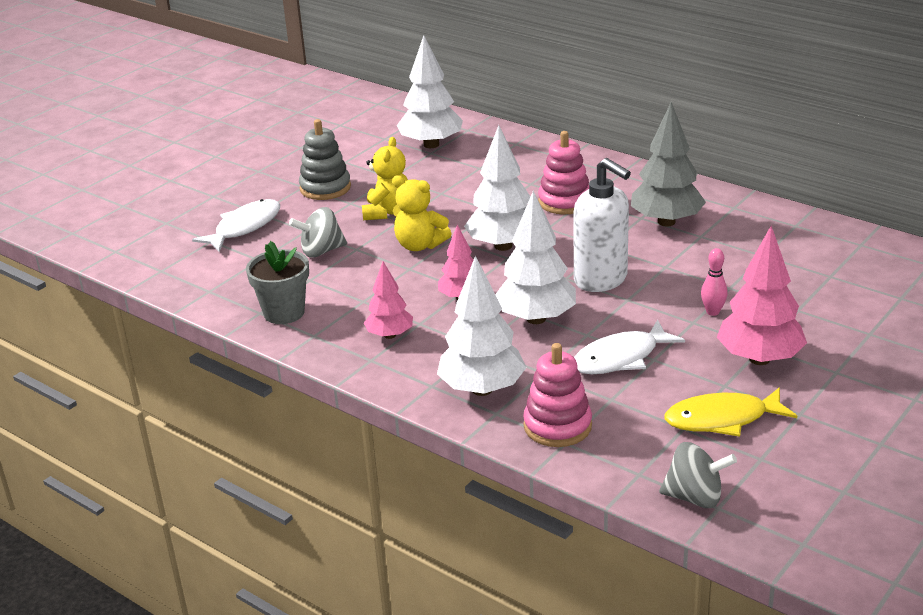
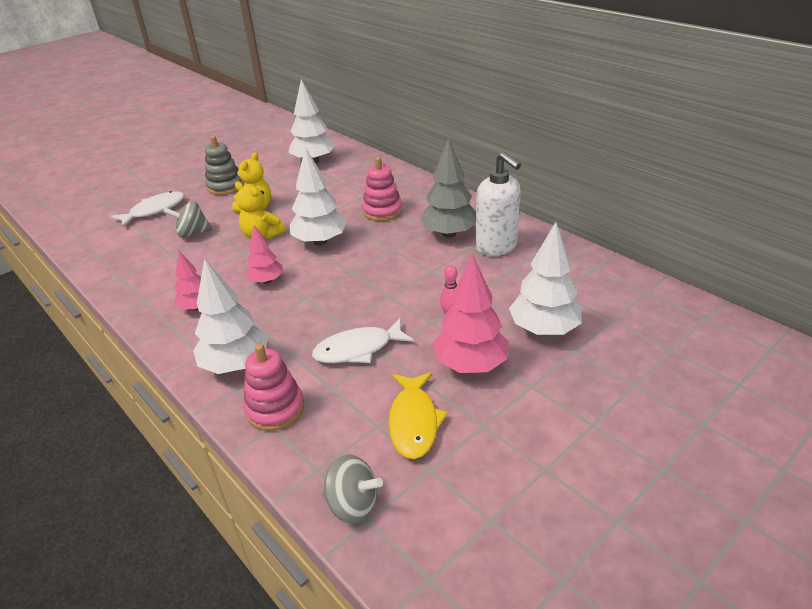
camera: 10 degrees right, 5 degrees up
grey flower pot [246,241,309,324] -> none
white tree [495,191,576,324] -> white tree moved to [509,222,582,335]
white soap dispenser [573,158,631,292] -> white soap dispenser moved to [475,152,521,256]
yellow fish [665,387,797,437] -> yellow fish turned 90 degrees counterclockwise [389,372,448,459]

